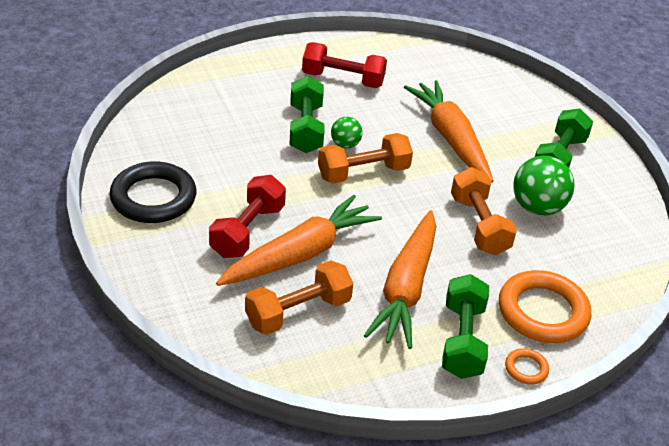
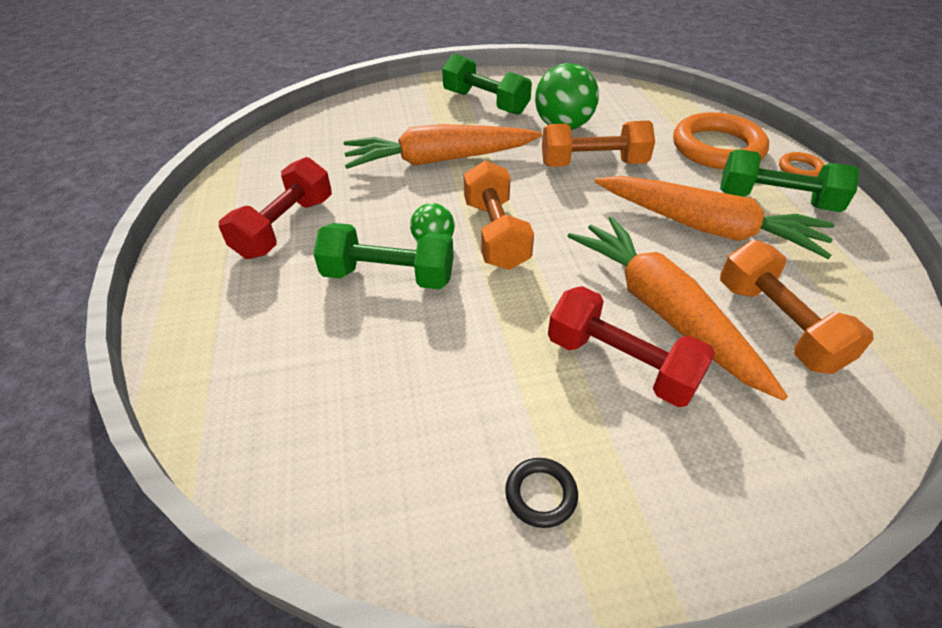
camera: 75 degrees left, 5 degrees up
black ring [110,161,197,223] -> black ring [505,458,578,528], size x0.45

